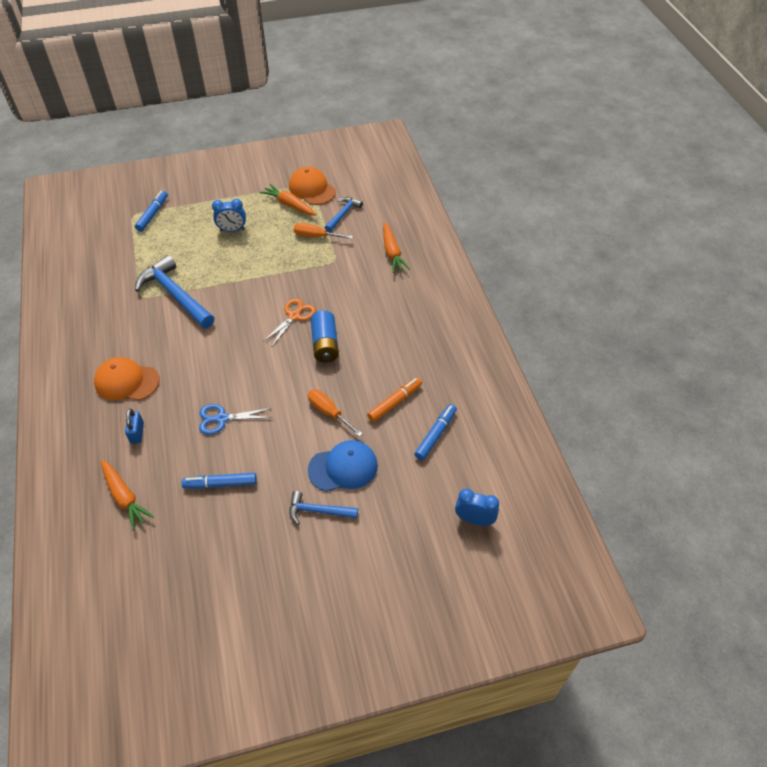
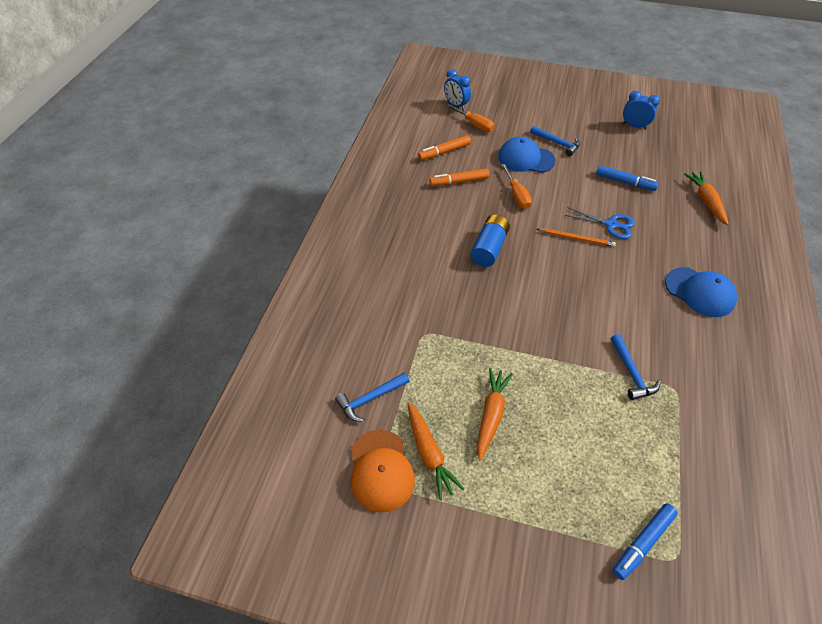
camera: 150 degrees left, 0 degrees up
orange cap [94,357,160,400] -> blue cap [665,267,737,317]
blue padlock [125,409,144,444] -> none
blue hammer [135,255,215,328] -> blue hammer [611,334,661,400], size x0.55
blue clock [212,199,246,232] -> blue clock moved to [623,91,660,129]
orange scissors [263,298,316,346] -> none
orange screwdriver [294,223,353,239] -> orange screwdriver moved to [446,104,494,132]
orange carrot [383,222,410,273] -> orange carrot moved to [477,368,513,460]
blue marker [415,404,457,460] -> orange marker [418,135,471,160]
none -> orange pencil [537,229,616,247]

